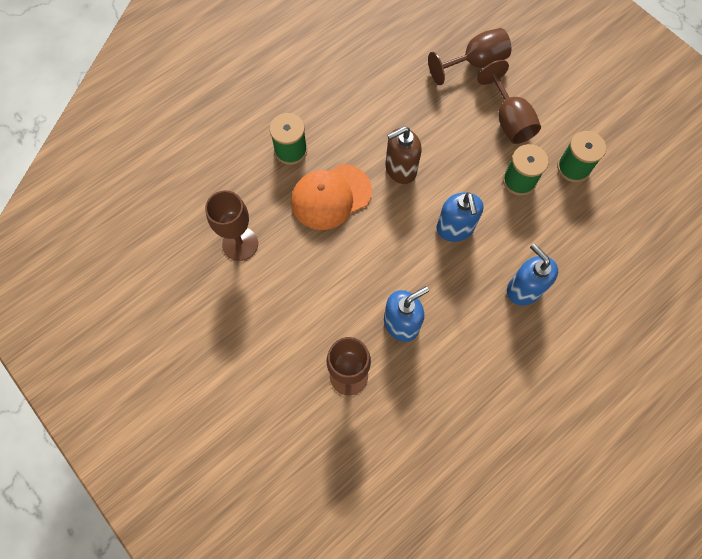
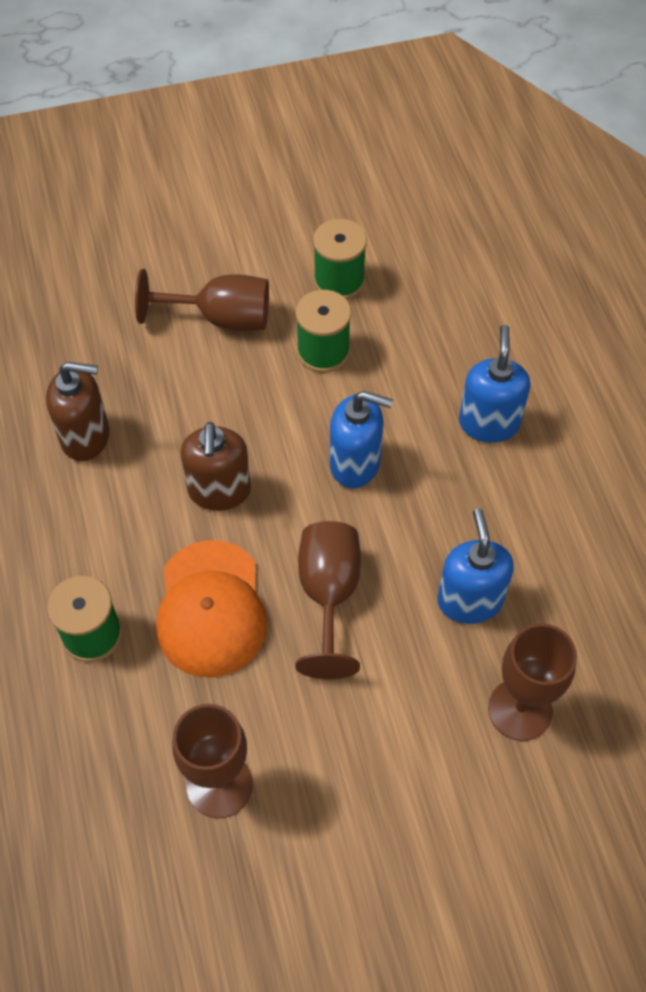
camera: 65 degrees left, 10 degrees down
brown goblet [428,28,511,85] -> brown goblet moved to [295,521,361,679]
blue soap dispenser [507,243,558,306] -> blue soap dispenser turned 105 degrees clockwise [459,325,531,443]
none -> brown soap dispenser [46,362,109,461]

